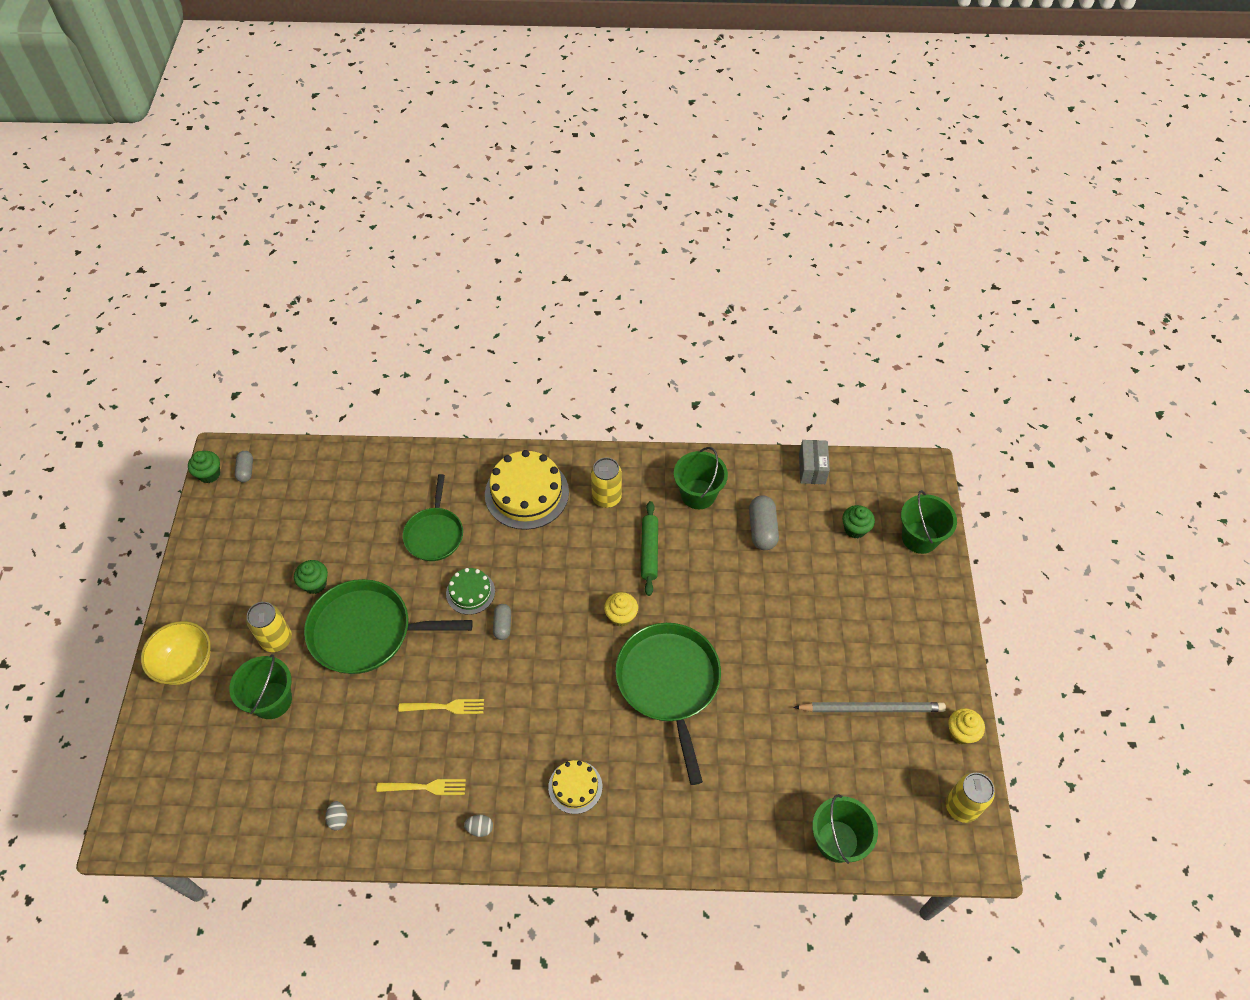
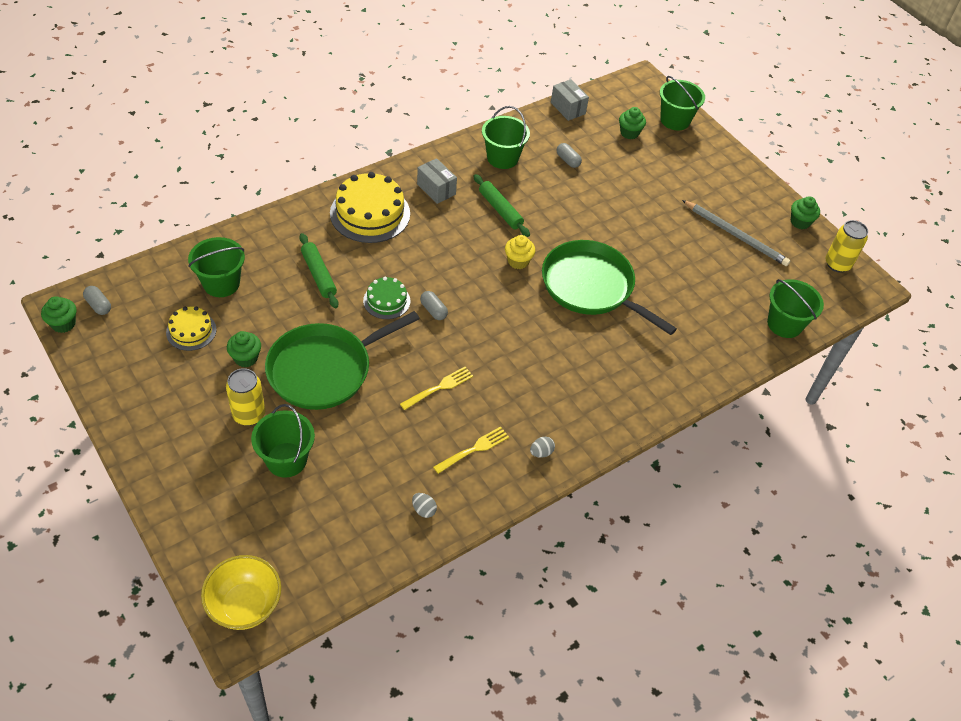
camera: 40 degrees left, 5 degrees down
yellow bowl [141,621,211,685] -> yellow bowl moved to [201,555,281,630]
green pan [403,474,463,561] -> green rolling pin [299,233,339,308]
yellow cake [548,760,602,814] -> yellow cake moved to [166,306,216,351]
yellow can [591,458,622,508] -> grey box [417,158,457,204]
grey capsule [749,495,779,550] -> grey capsule [556,143,582,168], size x0.61
grey pencil [793,702,946,712] -> grey pencil turned 75 degrees clockwise [682,200,790,266]
yellow cupcake [948,708,985,744] -> green cupcake [791,196,820,229]
none -> green bucket [188,237,245,297]

